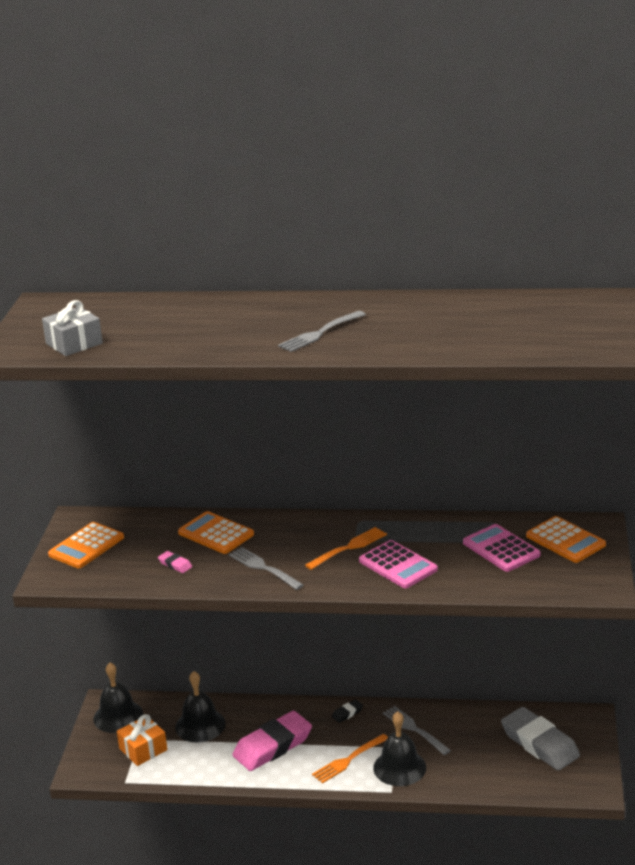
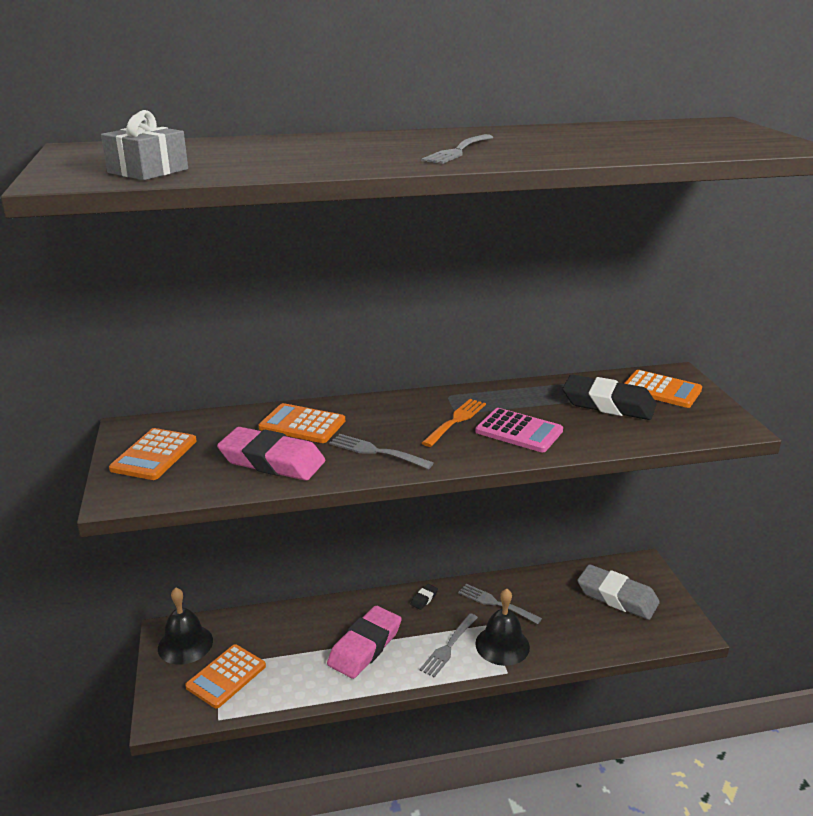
camera: 20 degrees left, 0 degrees up
orange gift [117,714,167,766] -> orange calculator [185,644,266,708]
pink eraser [158,551,192,573] -> pink eraser [217,427,325,481], size x2.46
black bell [175,671,226,742] -> none
orange fork [312,734,388,784] -> grey fork [419,613,478,677]
pink calculator [463,524,541,572] -> black eraser [562,374,657,420]

